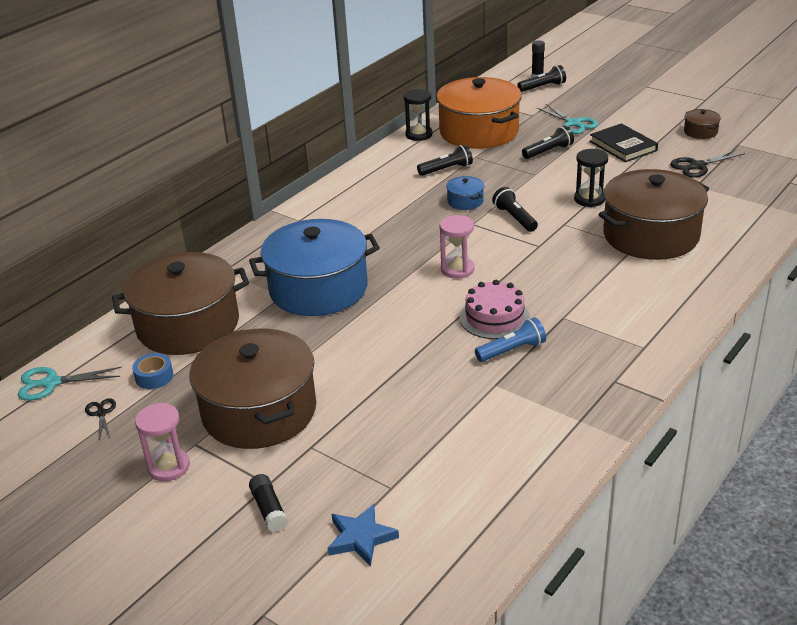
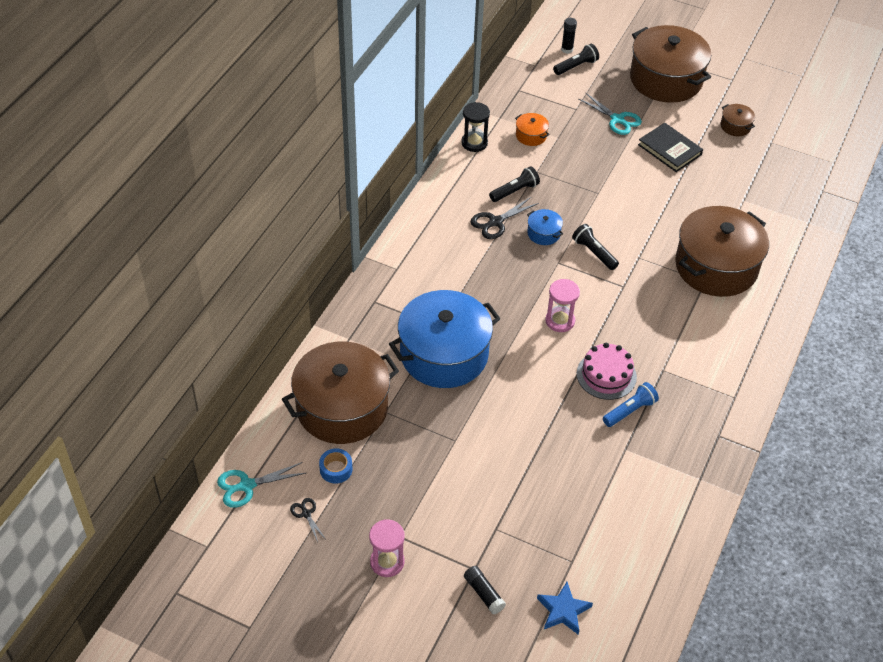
camera: 15 degrees left, 15 degrees up
brown pot [190,328,316,449] -> brown pot moved to [630,25,711,103]
orange pot [436,77,522,149] -> orange pot [515,113,550,146], size x0.41
black flashlight [522,126,574,159] -> none
black hourglass [574,149,608,207] -> none
black scissors [670,149,745,178] -> black scissors moved to [470,197,539,239]

